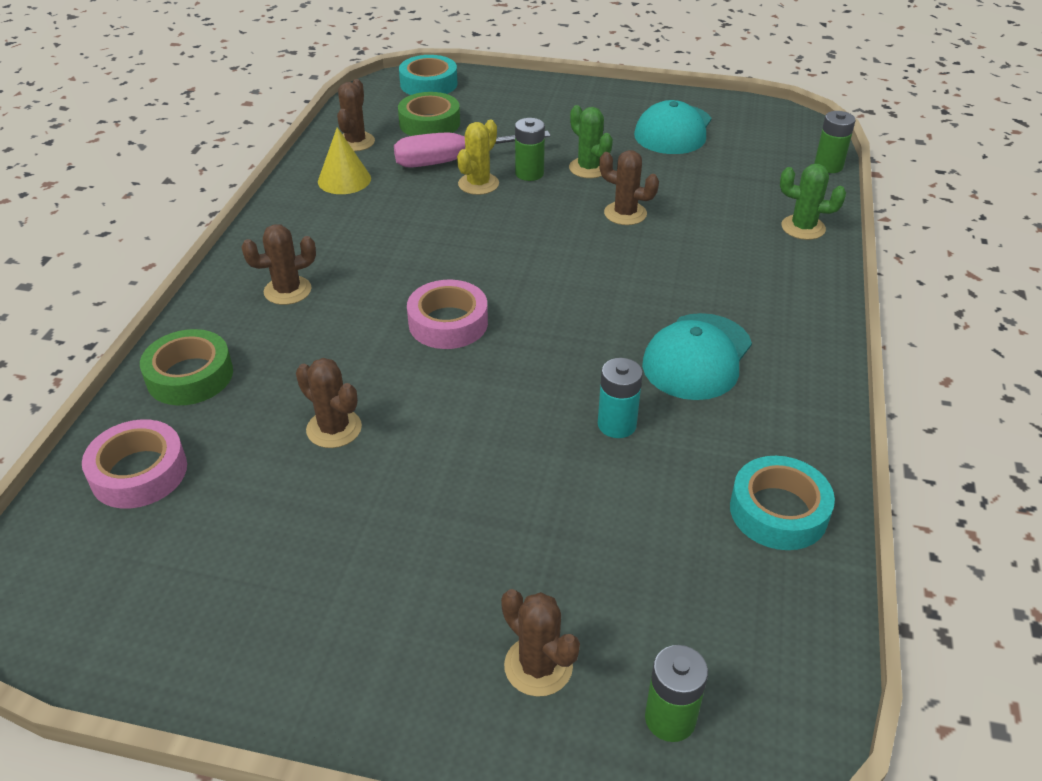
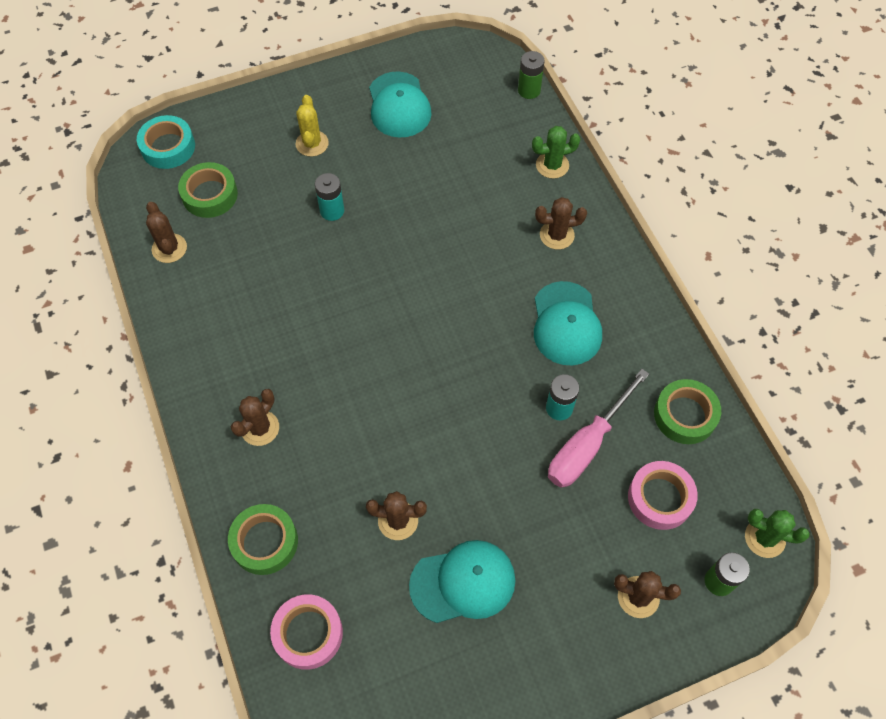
camera: 35 degrees left, 20 degrees up
yellow cone [318,127,371,194] -> none
pink screwdriver [394,131,551,168] -> pink screwdriver moved to [548,369,649,488]
pink tape [407,280,488,349] -> pink tape moved to [628,461,698,530]
yellow cactus [457,120,499,195] -> yellow cactus moved to [296,95,329,157]
green battery [515,118,545,181] -> turquoise battery [315,173,344,221]
green cactus [569,105,613,178] -> green cactus moved to [745,509,810,558]
brown cactus [599,150,659,225] -> brown cactus moved to [535,197,587,250]
turquoise tape [730,456,835,550] -> green tape [654,379,721,444]
none -> turquoise cap [409,540,516,623]

